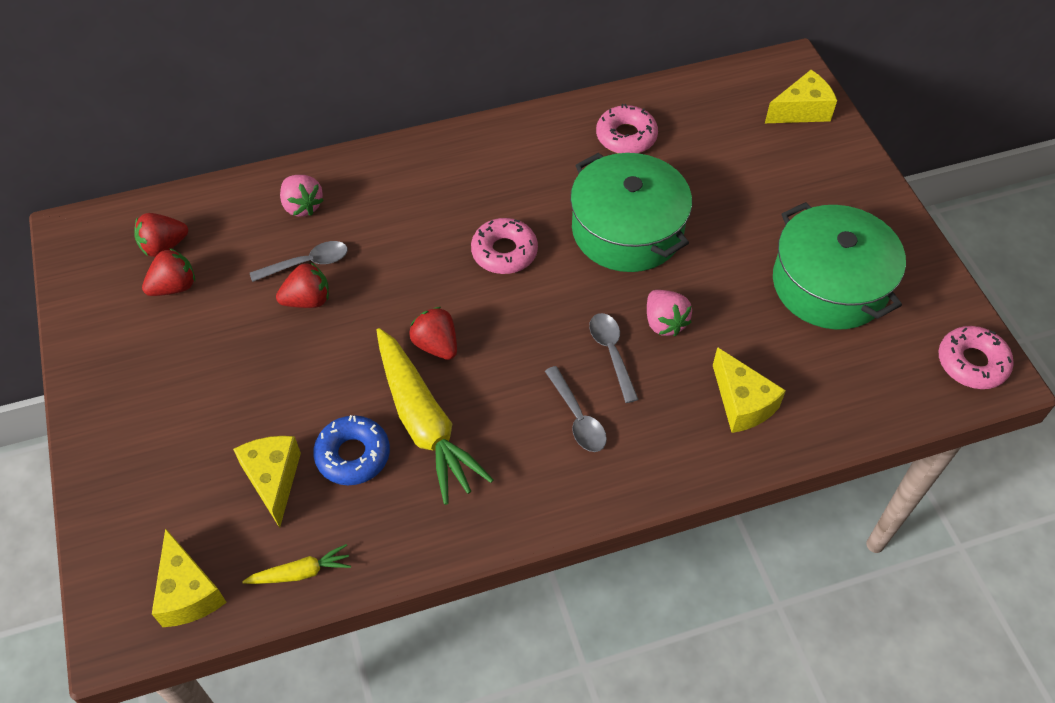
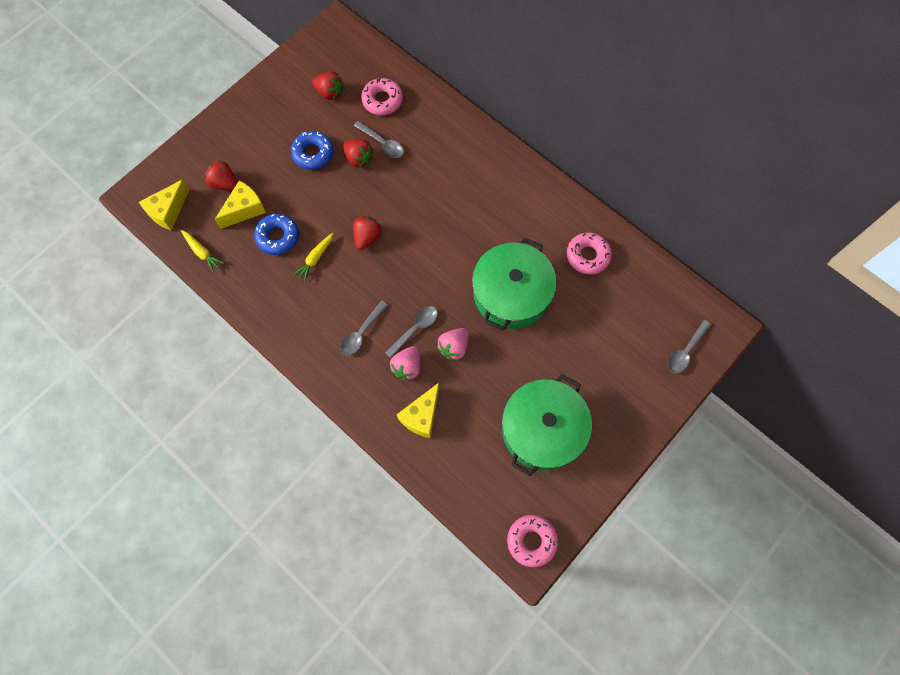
camera: 60 degrees right, 15 degrees up
red strawberry [134,213,188,257] -> red strawberry moved to [205,160,238,191]
pink strawberry [280,175,324,217] -> pink strawberry moved to [390,346,420,381]
yellow carrot [376,328,494,505] -> yellow carrot [293,233,333,282], size x0.46
pink donut [471,218,538,274] -> pink donut moved to [361,78,403,115]
yellow cheese [765,70,837,123] -> grey spoon [668,320,711,373]
none -> blue donut [291,131,334,170]

